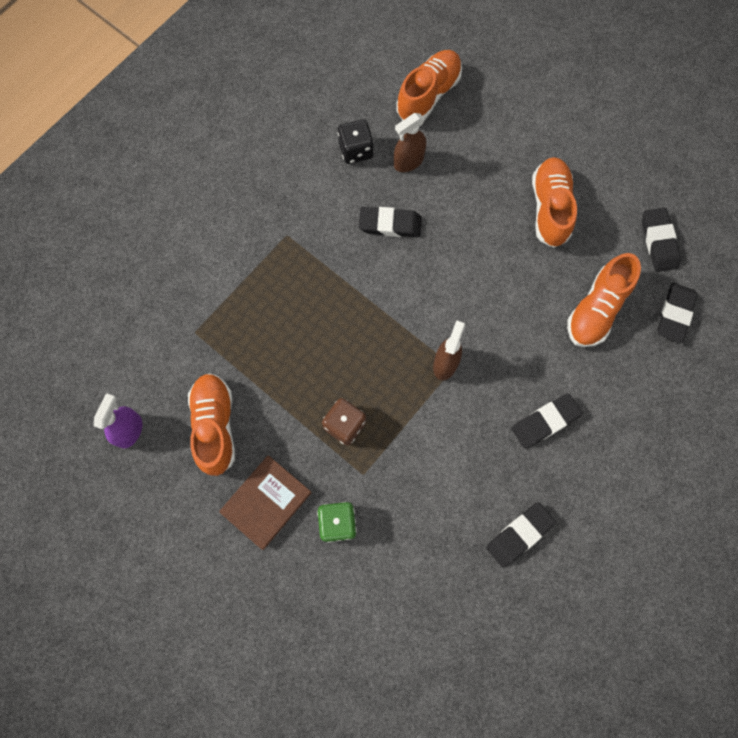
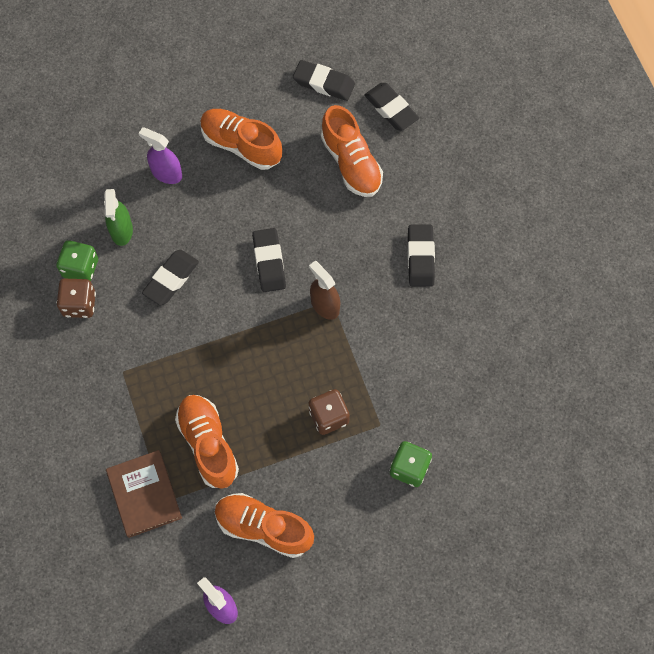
camera: 60 degrees left, 5 degrees down
brown book [219,455,312,550] -> brown book moved to [106,450,182,538]
black dice [338,119,374,164] -> green dice [56,240,98,281]
brown spray bottle [394,113,426,172] -> green spray bottle [104,189,133,246]
orange shoe [396,50,462,120] -> orange shoe moved to [175,395,239,489]
black eraser [486,502,556,568] -> black eraser moved to [252,228,286,292]
none -> brown dice [57,279,96,318]
none -> purple spray bottle [139,127,182,184]

